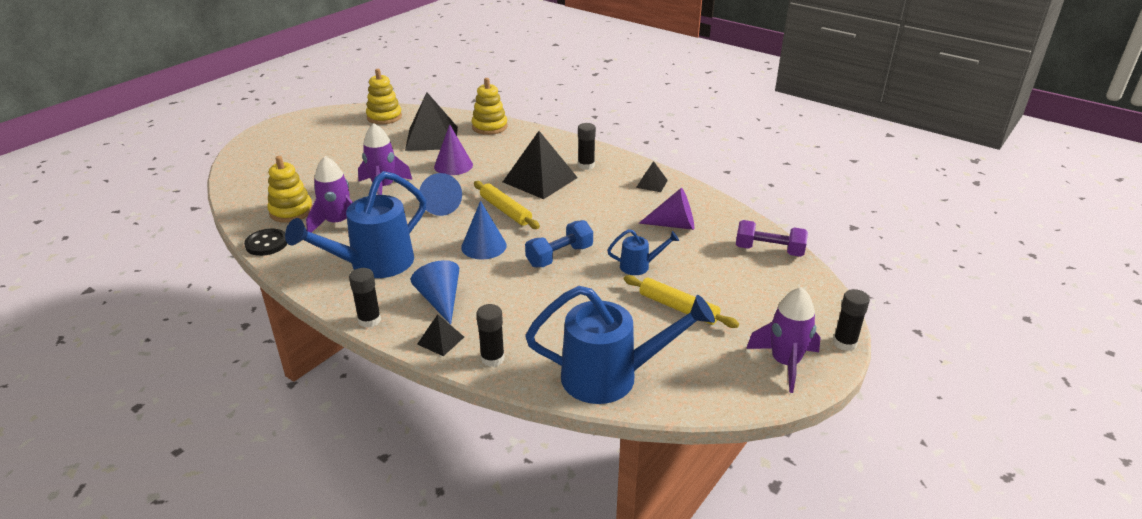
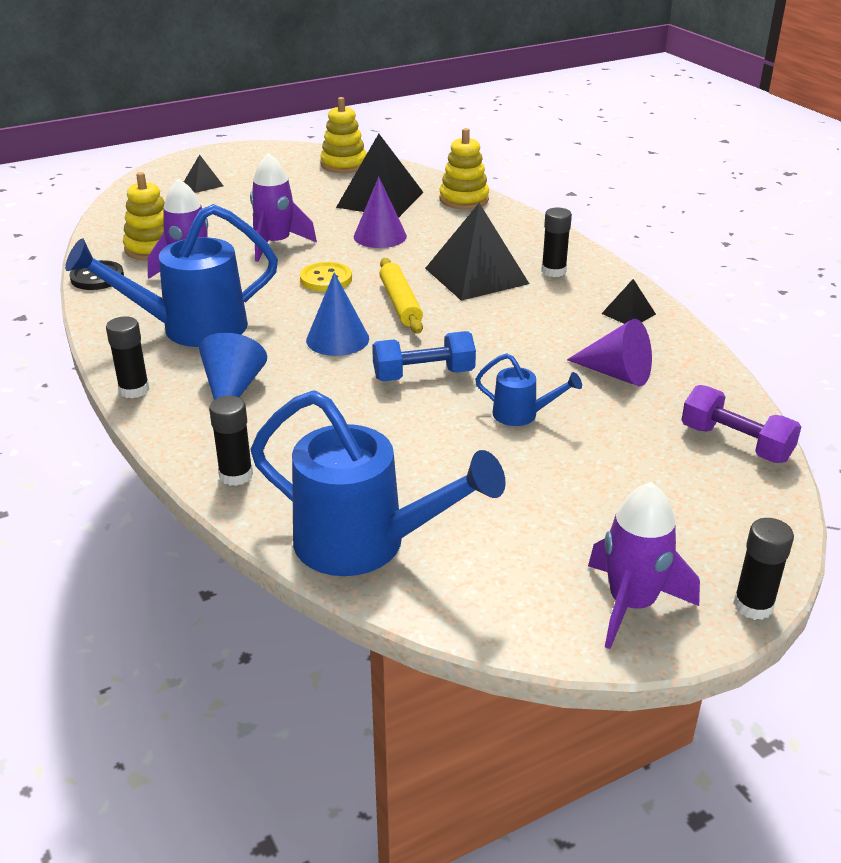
camera: 25 degrees right, 0 degrees up
black pyramid [417,314,464,356] -> black pyramid moved to [184,155,223,193]
blue cone [419,173,462,216] -> yellow button [300,262,352,292]
yellow rolling pin [624,275,739,328] -> none

